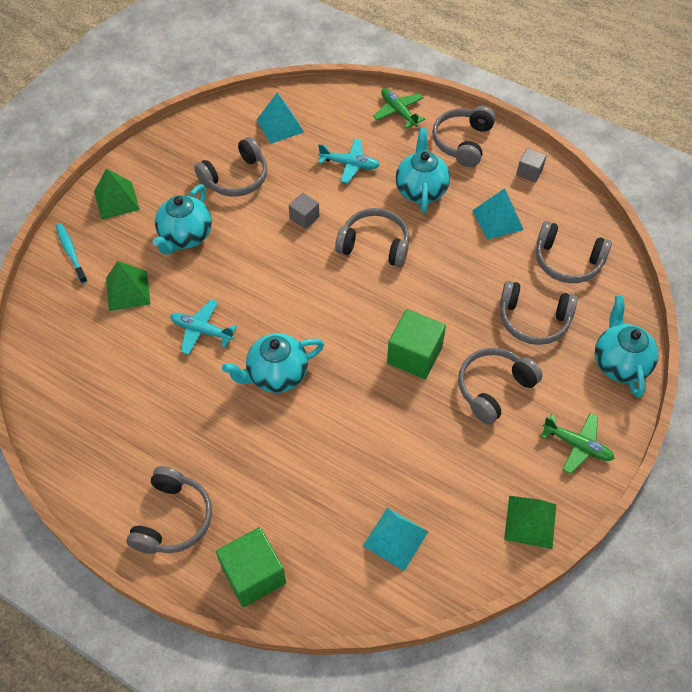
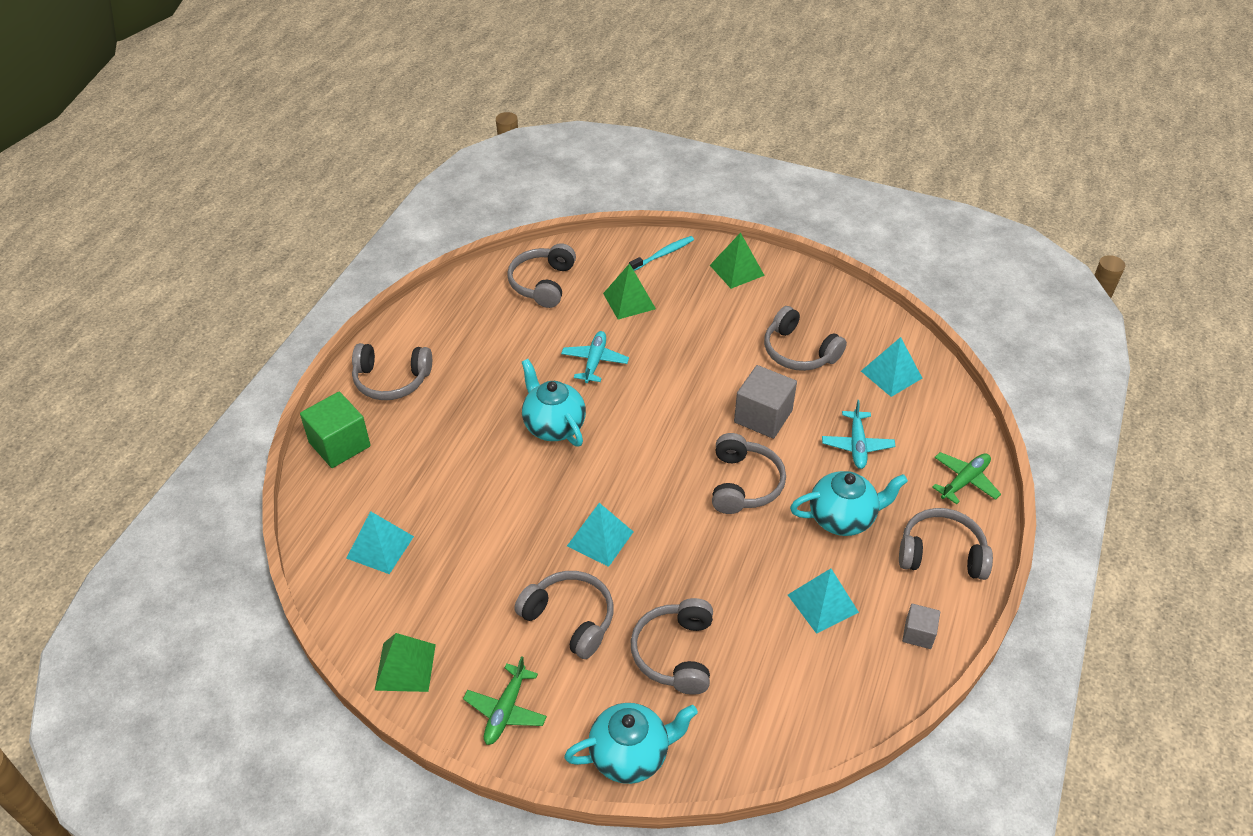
camera: 80 degrees right, 10 degrees down
turquoise teapot [152,184,212,255] -> none
grey cube [289,193,319,229] -> grey cube [734,365,797,439], size x1.80
green cube [387,309,446,379] -> turquoise pyramid [567,503,633,567]
grey headphones [536,221,612,283] -> grey headphones moved to [507,243,576,308]

